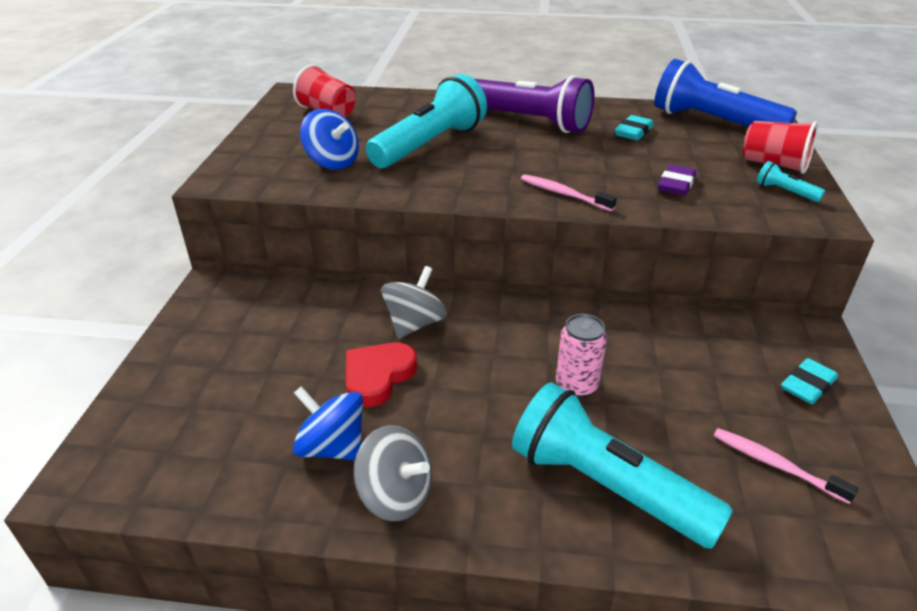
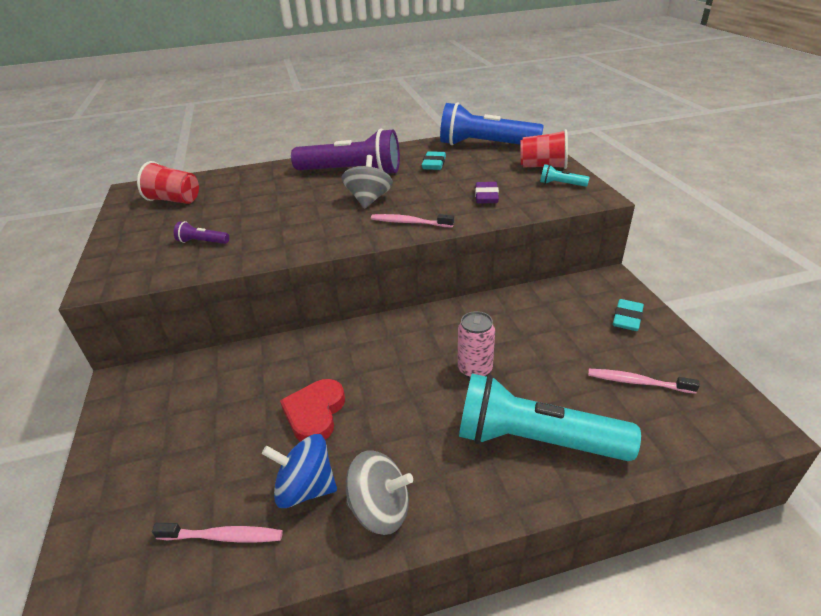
camera: 20 degrees left, 0 degrees up
blue spinning top [300,109,359,170] -> purple flashlight [174,221,229,244]
turquoise flashlight [366,74,487,168] -> none
grey spinning top [381,266,447,339] -> grey spinning top moved to [341,155,393,209]
none -> pink toothbrush [152,523,283,542]

